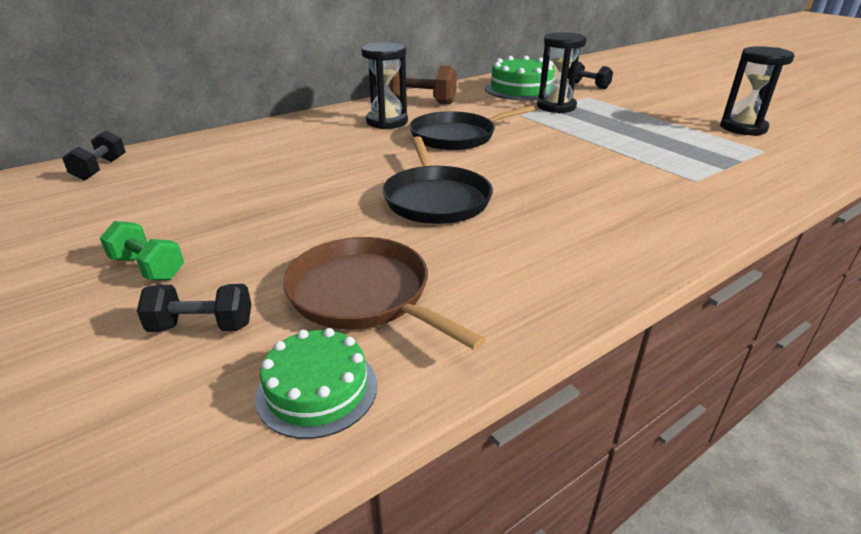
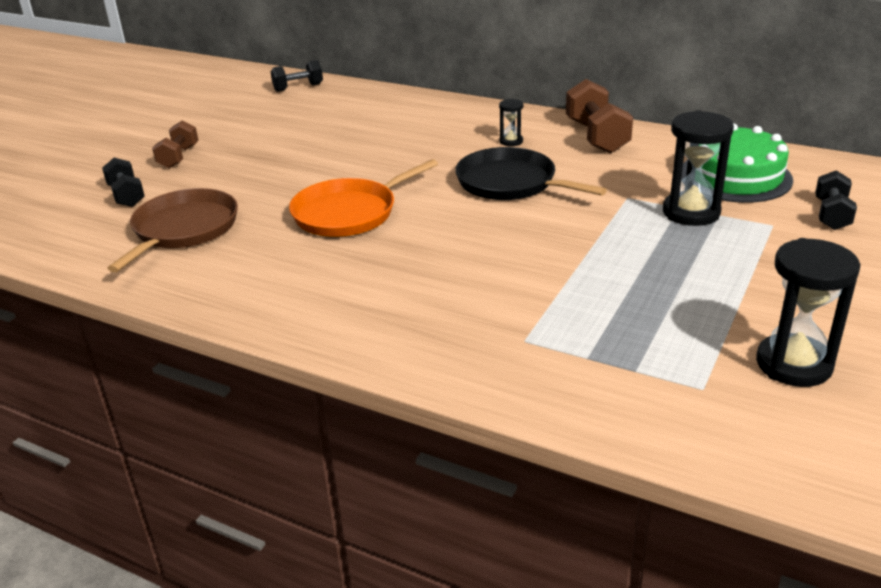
camera: 65 degrees right, 0 degrees up
green dumbbell [100,221,184,280] -> brown dumbbell [152,120,199,169]
green cake [255,328,377,439] -> none
black hourglass [361,42,408,129] -> black hourglass [499,99,523,146], size x0.49
black pan [383,136,493,224] -> orange pan [289,159,438,237]

